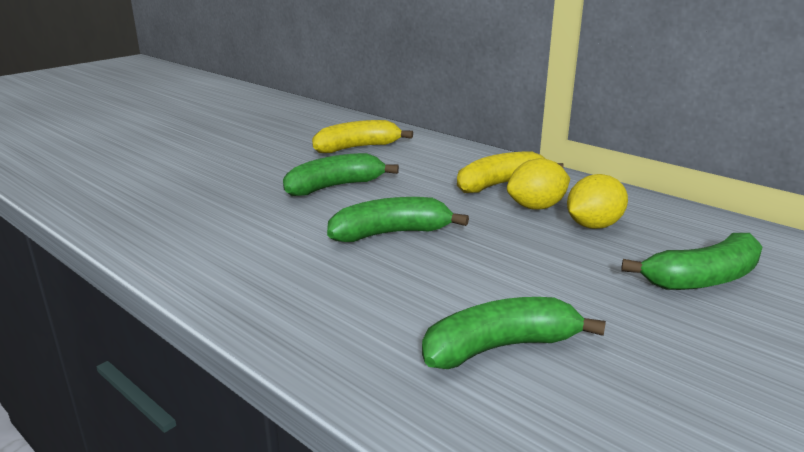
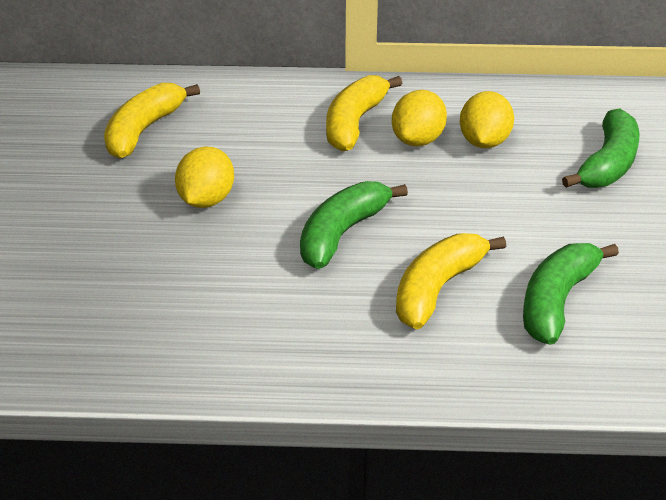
camera: 40 degrees left, 15 degrees up
green banana [283,153,399,196] -> yellow lemon [175,146,234,208]
none -> yellow banana [396,233,506,330]

